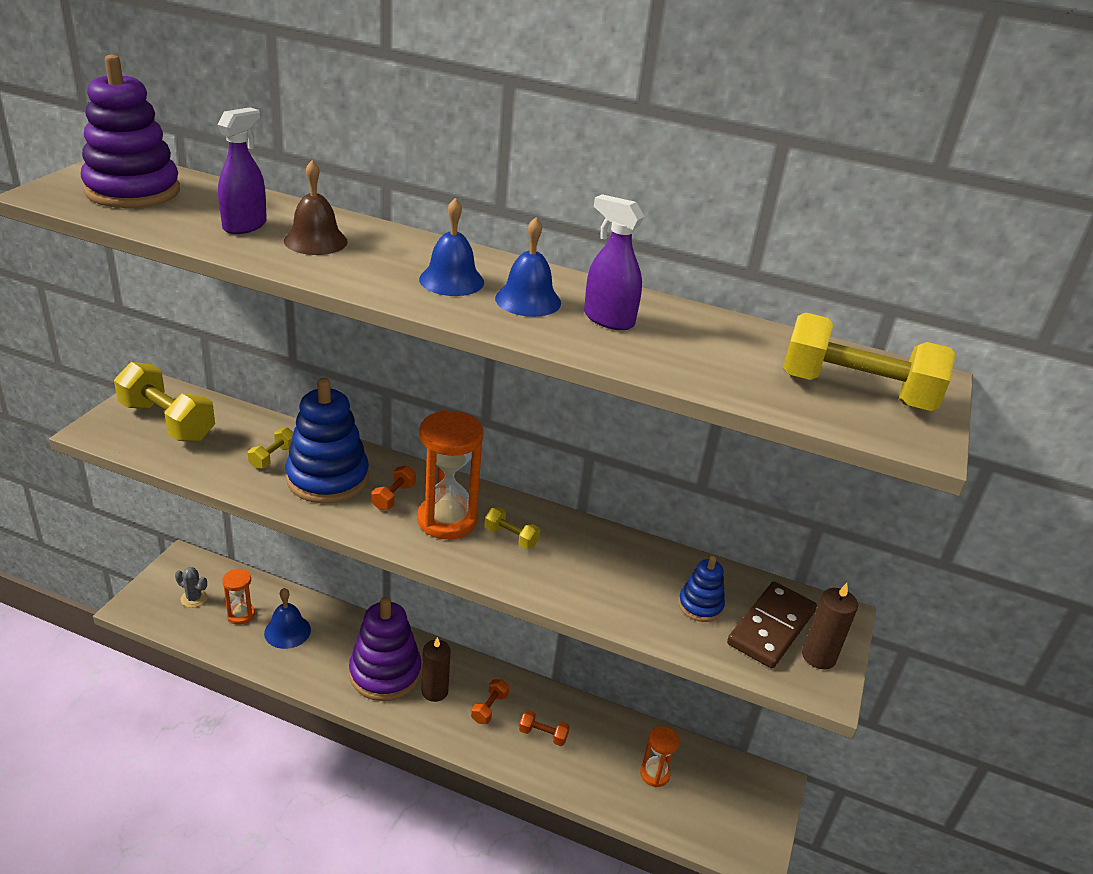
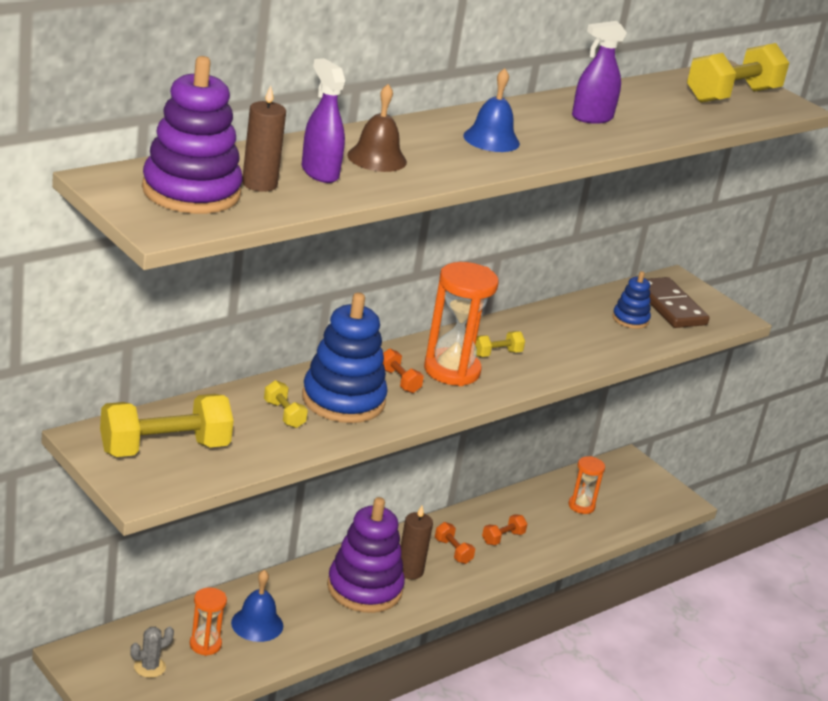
camera: 60 degrees left, 5 degrees down
blue bell [495,217,561,317] -> none
brown candle [802,583,858,669] -> brown candle moved to [242,86,286,192]

